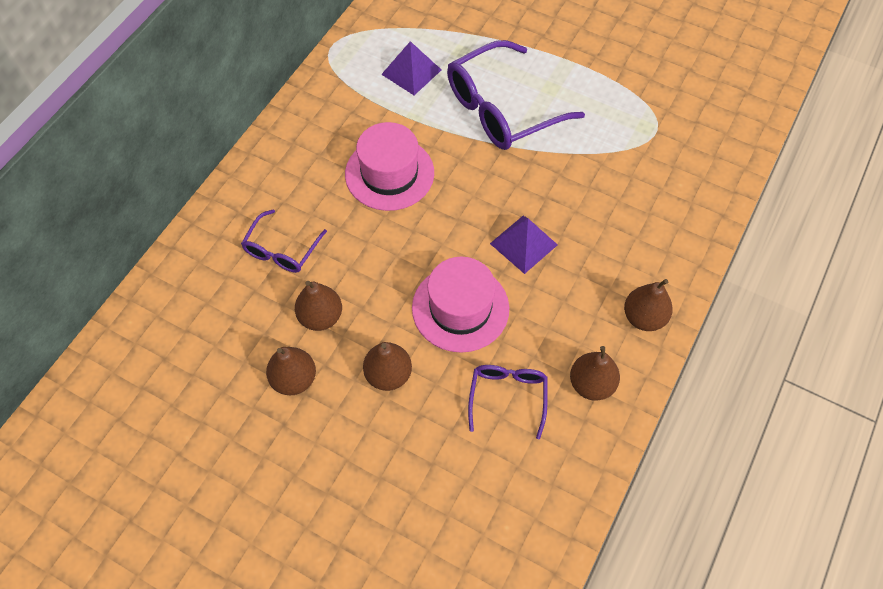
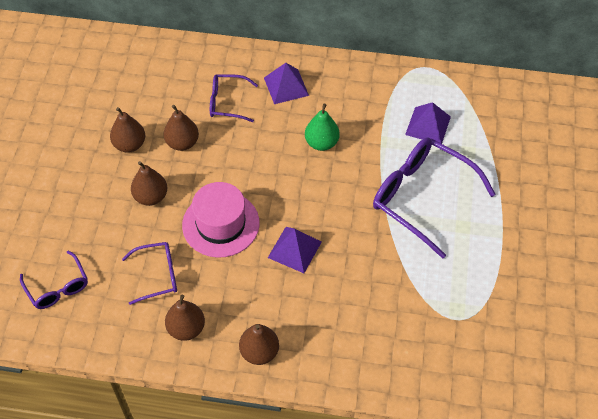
camera: 70 degrees right, 5 degrees down
pink hat [345,122,434,211] -> green pear [305,103,340,151]
none -> purple glasses [20,251,88,309]
none -> purple pyramid [264,63,309,104]

